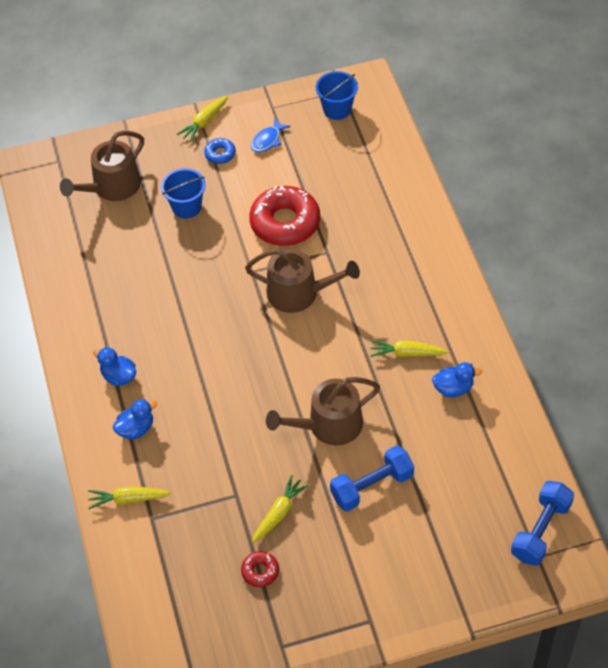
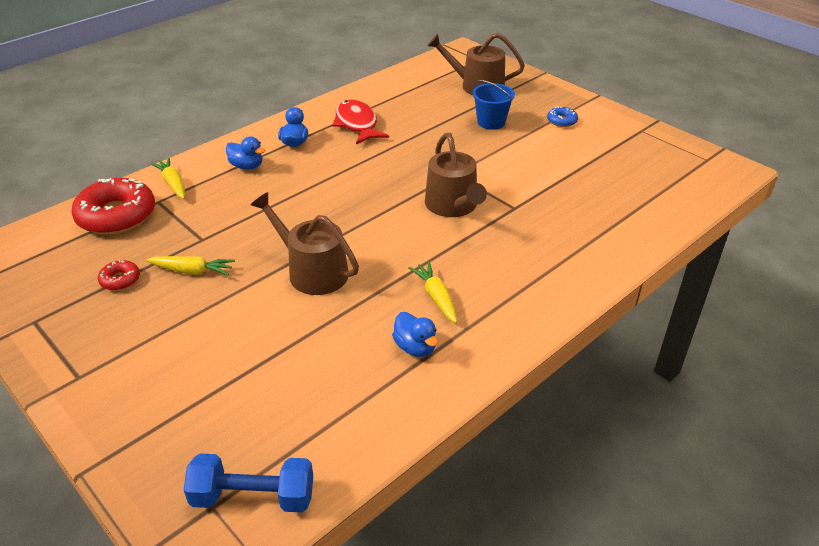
camera: 60 degrees right, 15 degrees down
yellow carrot [177,96,228,142] -> none
red donut [249,186,320,246] -> red donut moved to [71,178,155,235]
blue fish [251,118,291,153] -> none
blue bucket [316,71,358,120] -> none
blue dumbbell [330,445,414,511] -> none
none -> red fish [332,100,389,144]

